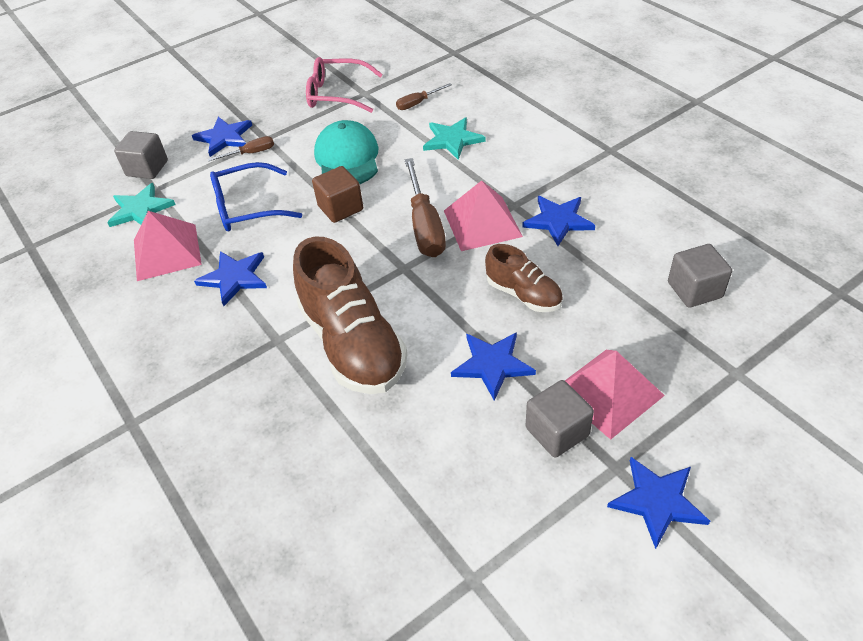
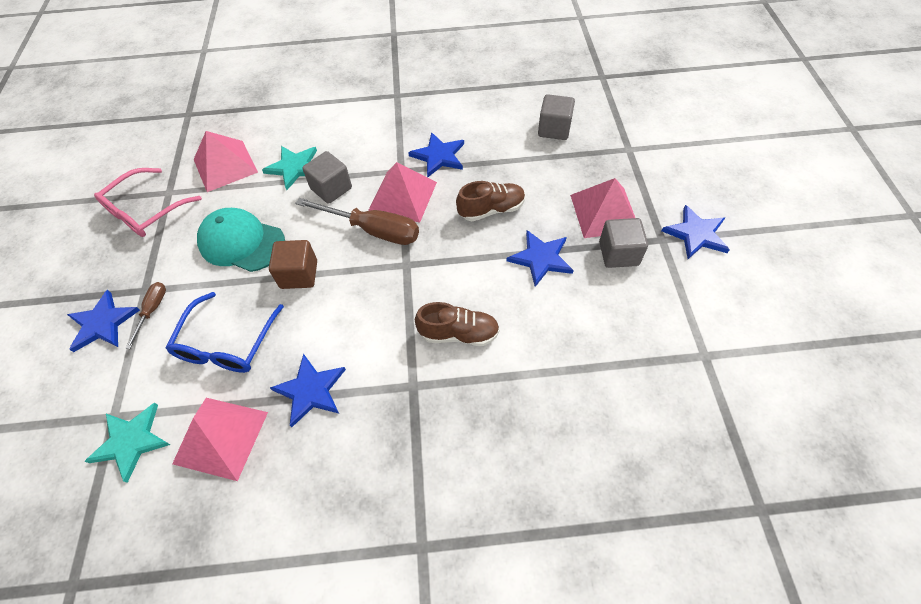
camera: 60 degrees left, 10 degrees up
grey cube [114,131,168,179] -> grey cube moved to [302,151,352,204]
brown shoe [293,236,408,394] -> brown shoe [415,302,500,346], size x0.54
brown screwdriver [396,83,452,110] -> pink pyramid [194,131,258,192]

